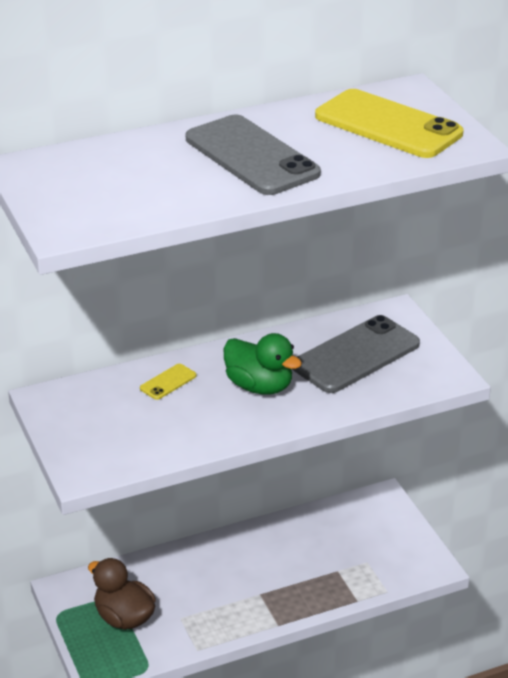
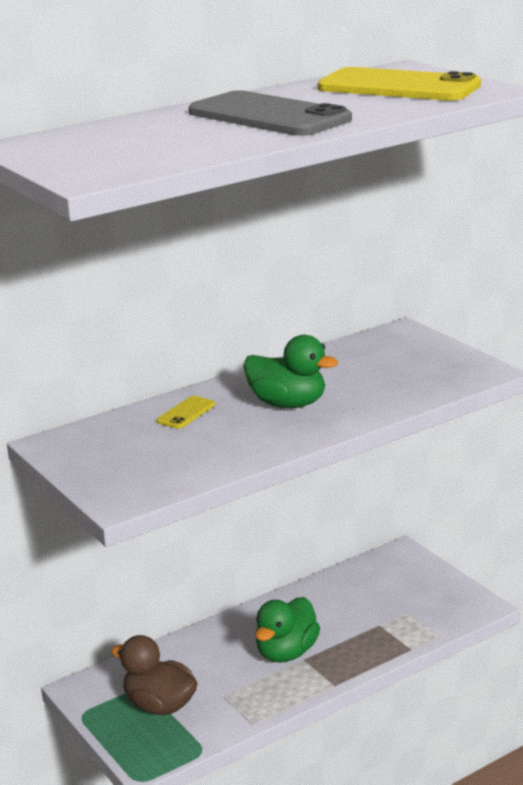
camera: 10 degrees left, 10 degrees down
grey phone [292,315,420,393] -> none
none -> green duck [255,597,320,663]

